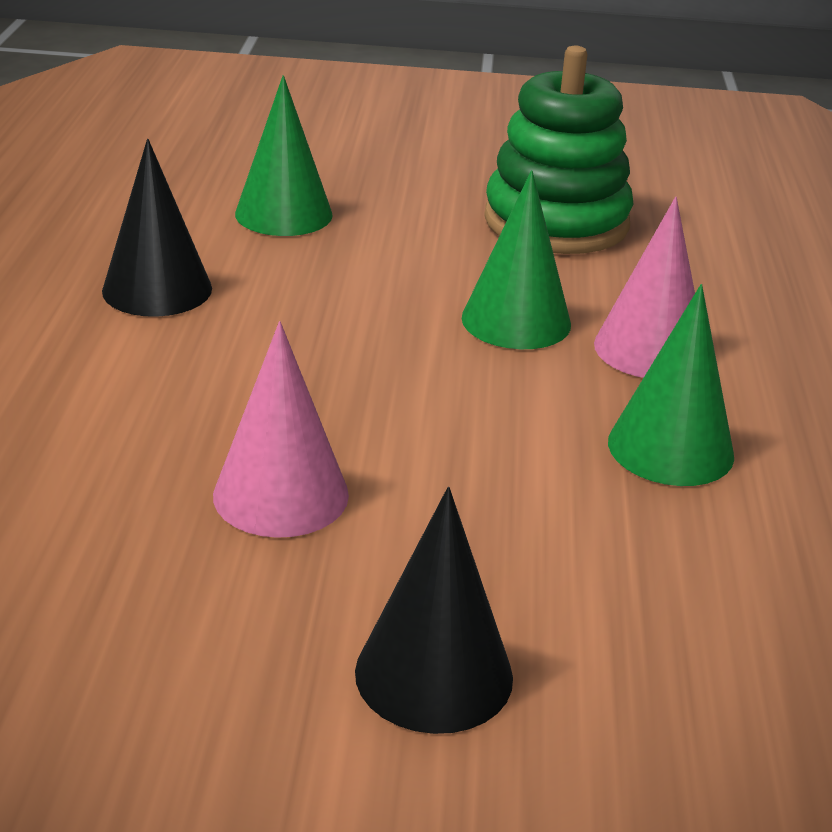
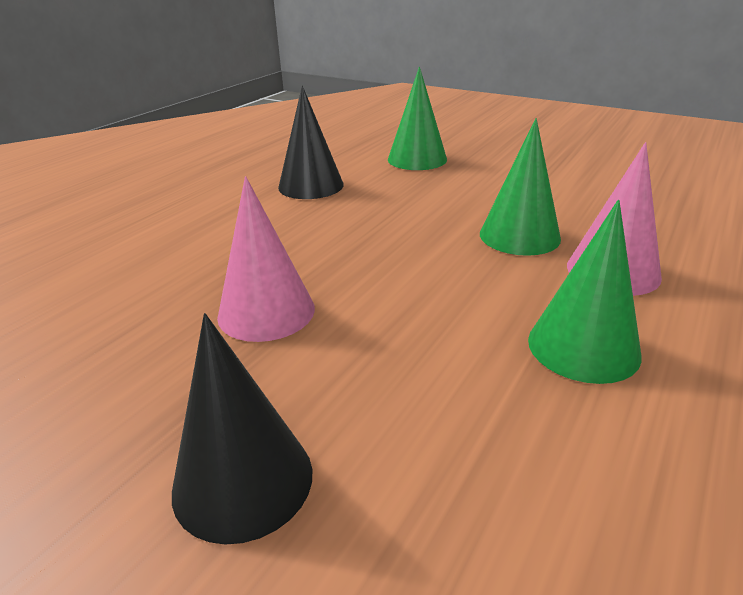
camera: 30 degrees right, 0 degrees up
green stacking toy [484,45,633,254] -> none

